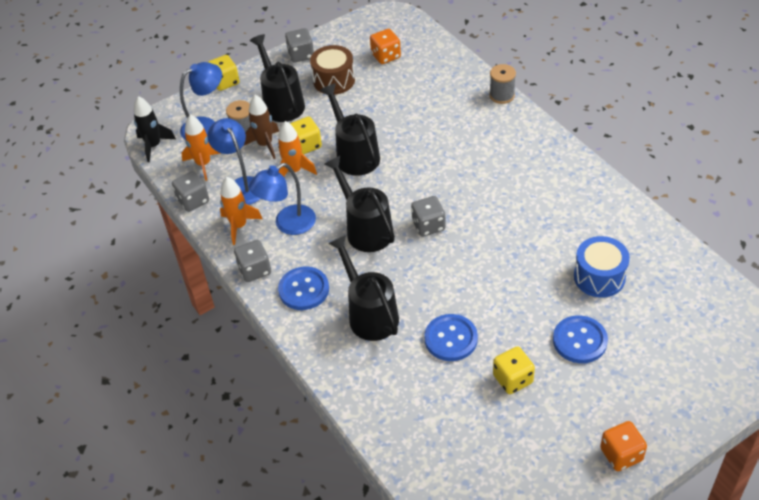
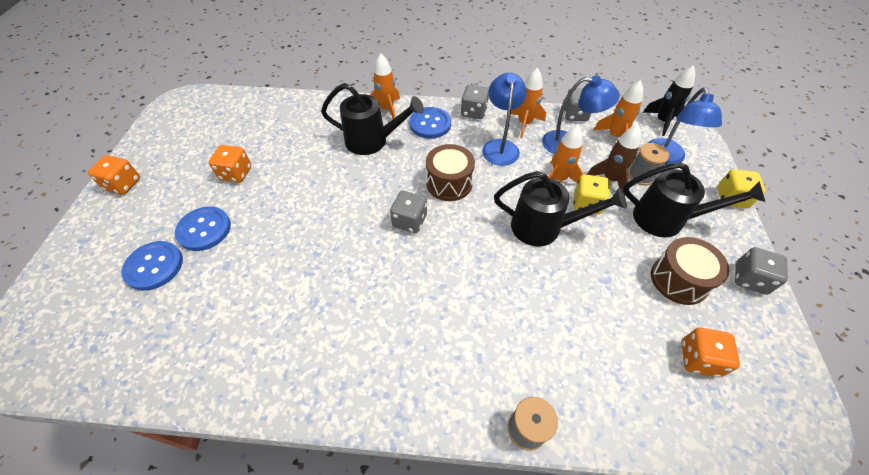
camera: 125 degrees right, 5 degrees up
black watering can [324,156,395,252] -> brown drum [426,144,475,201]
blue button [424,314,478,361] -> blue button moved to [121,241,183,291]
yellow dice [493,346,535,394] -> orange dice [209,145,251,183]
blue drum [574,236,630,298] -> none
none -> orange rocket [370,54,400,119]

